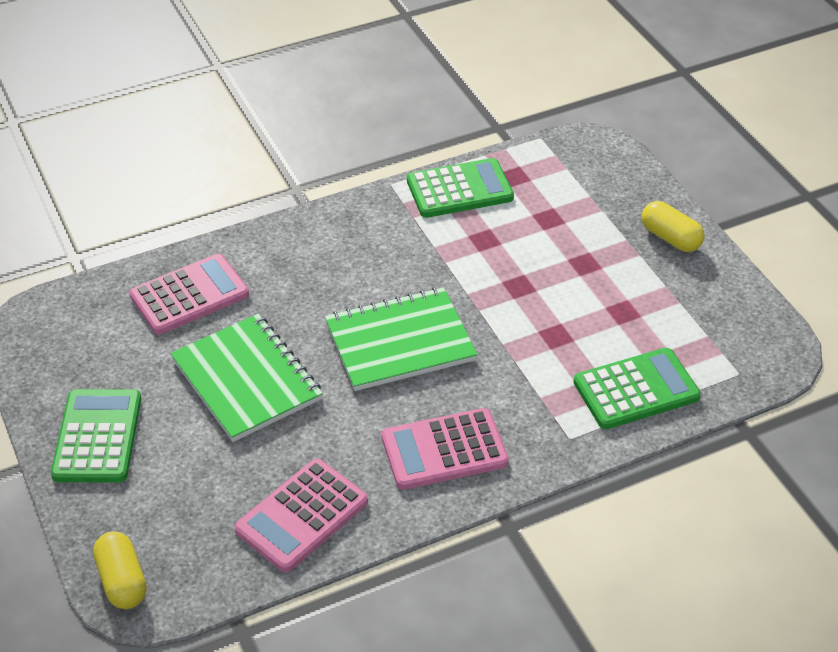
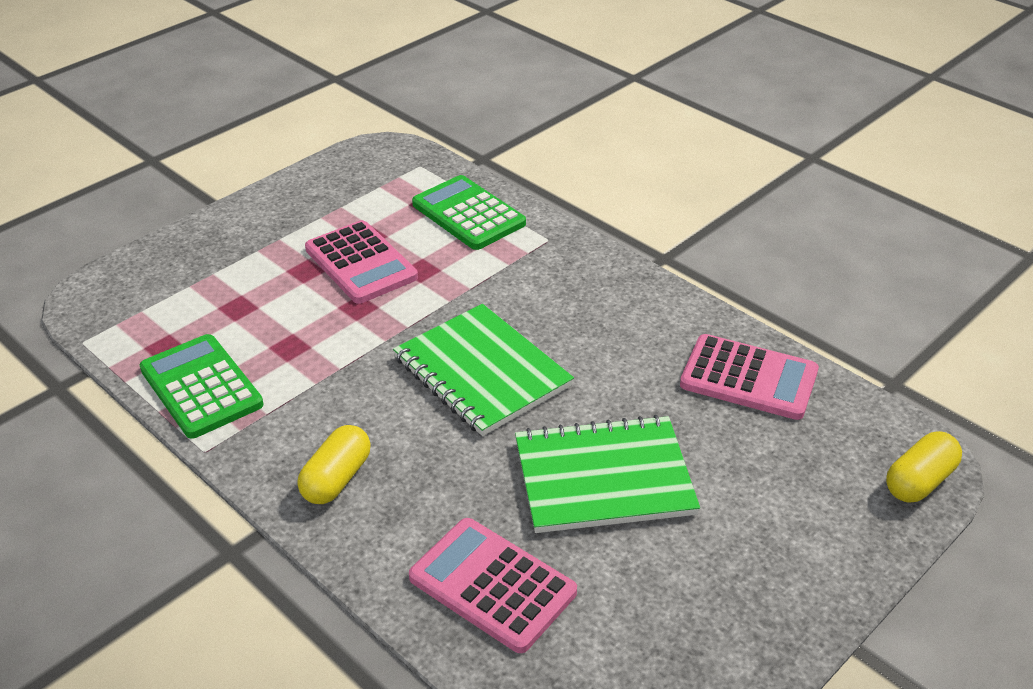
camera: 110 degrees left, 5 degrees down
green calculator [51,389,141,482] -> none
green notebook [170,314,323,442] -> green notebook turned 45 degrees clockwise [515,415,700,533]
pink calculator [382,408,509,490] -> pink calculator moved to [305,220,418,304]
yellow capsule [642,201,705,252] -> yellow capsule moved to [297,425,371,504]

